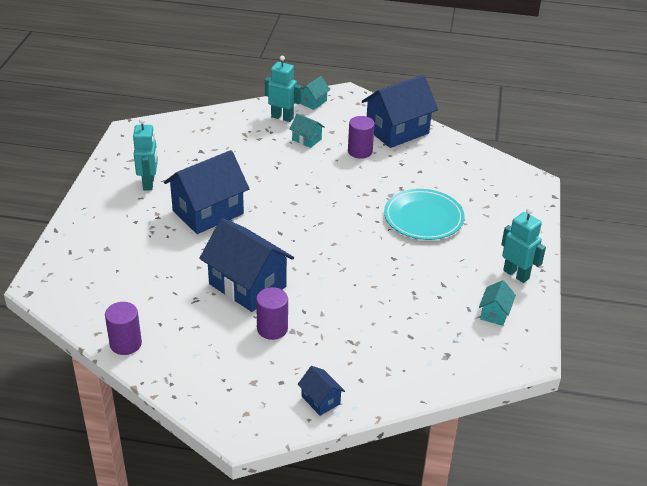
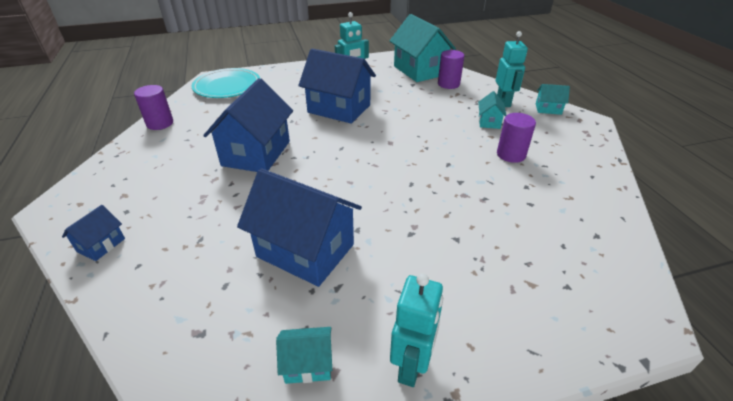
camera: 65 degrees right, 0 degrees up
purple cylinder [256,287,288,340] -> purple cylinder moved to [438,50,464,89]
blue house [362,75,438,148] -> blue house moved to [237,168,362,287]
turquoise plate [384,189,465,240] -> turquoise plate moved to [191,68,260,98]
none -> turquoise house [390,14,456,82]

